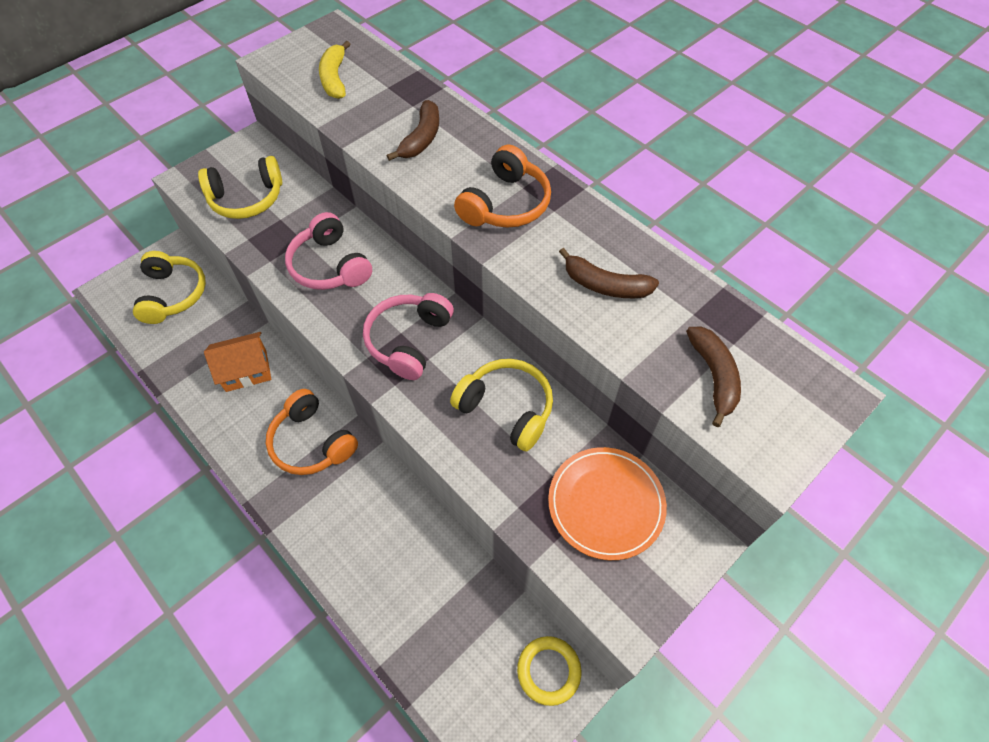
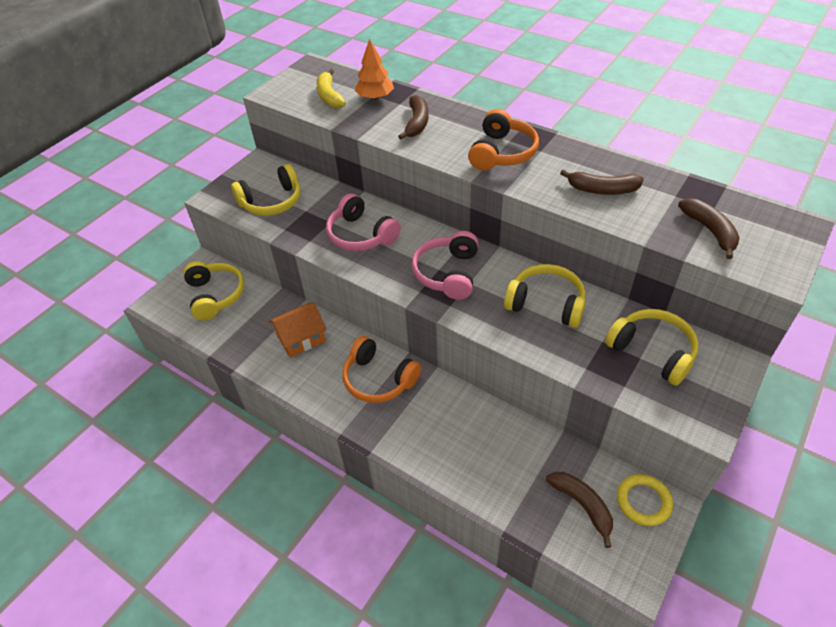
camera: 10 degrees left, 10 degrees down
orange plate [548,447,667,560] -> yellow headphones [605,309,699,386]
none -> orange tree [355,39,394,100]
none -> brown banana [546,472,613,548]

